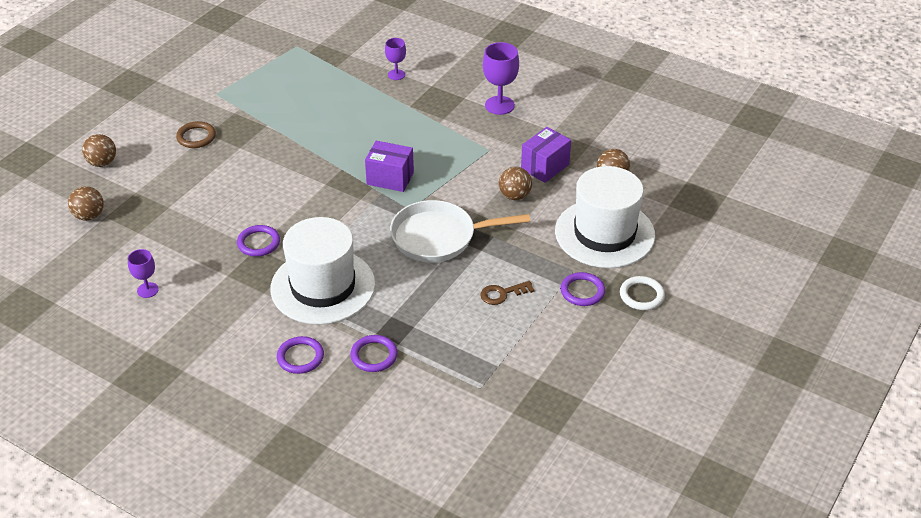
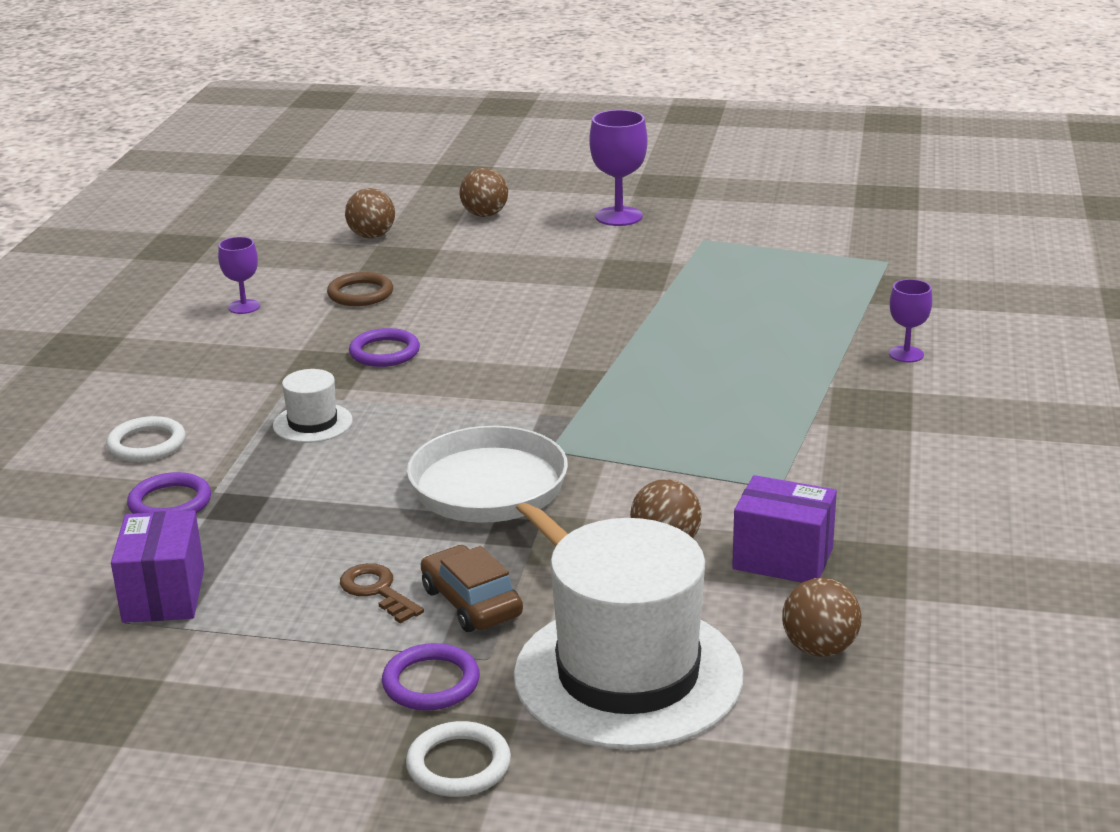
camera: 70 degrees right, 15 degrees down
brown ring [176,121,216,148] -> brown ring moved to [327,272,393,306]
white hat [270,217,375,325] -> white hat [273,369,353,443], size x0.44
purple ring [277,336,324,374] -> white ring [106,416,186,462]
purple box [365,141,414,192] -> purple box moved to [111,510,204,623]
purple goblet [483,42,519,115] -> purple goblet moved to [589,110,648,226]
none -> brown car [421,545,523,632]

